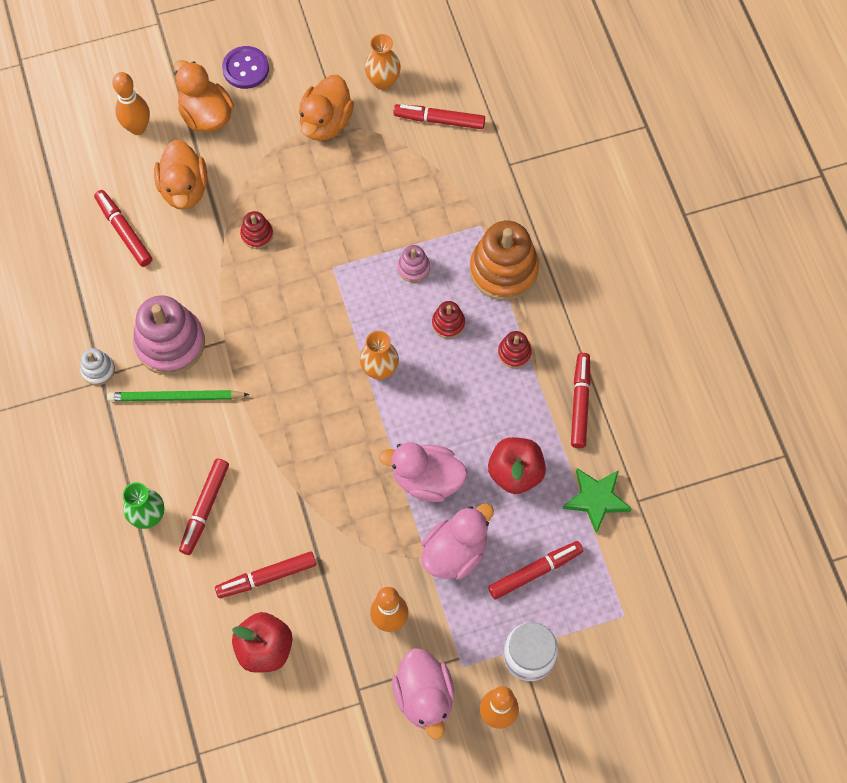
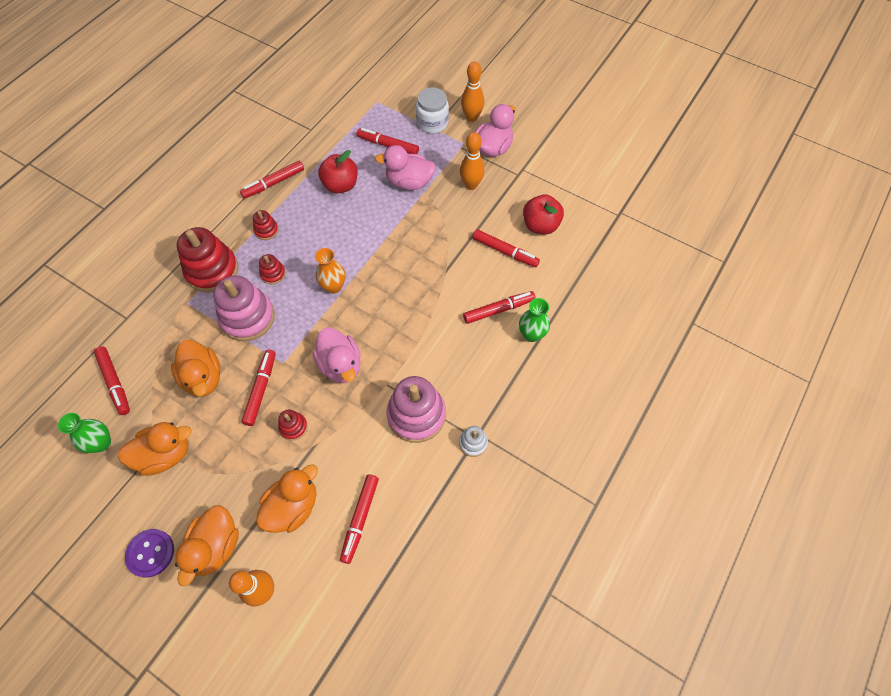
camera: 130 degrees left, 5 degrees down
green pencil [107,390,250,402] -> none
orange vase [365,34,401,90] -> green vase [58,413,111,453]
pink duck [379,442,468,502] -> pink duck moved to [313,327,361,383]
pink stacking toy [397,245,430,283] -> pink stacking toy [213,275,275,341], size x2.10
orange stacking toy [470,221,539,301] -> red stacking toy [177,227,238,292]
green star [563,468,632,534] -> none
none -> orange duck [171,340,220,397]
none -> red marker [242,350,276,426]

